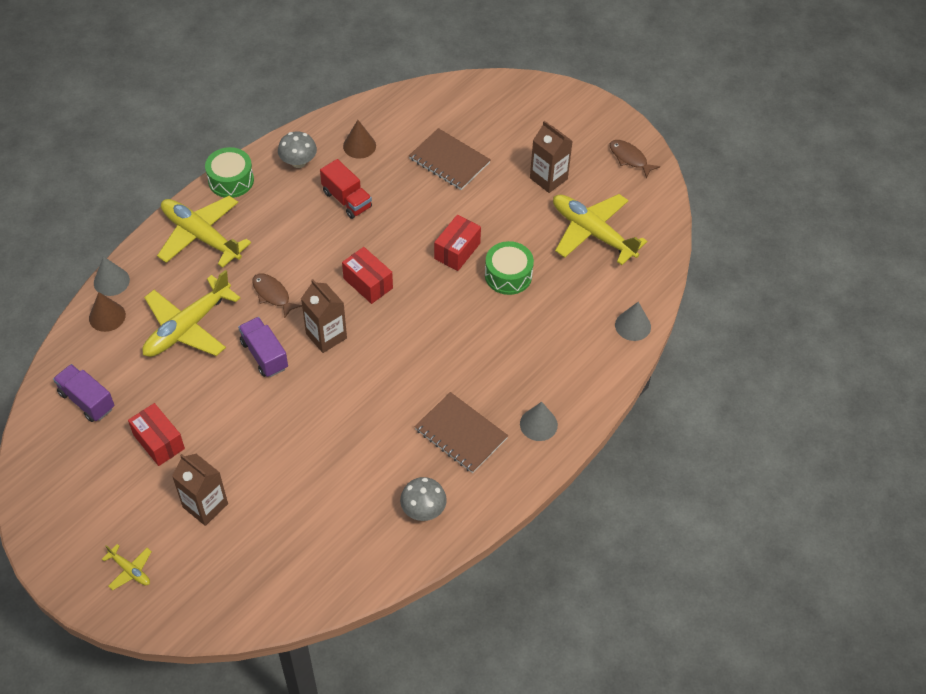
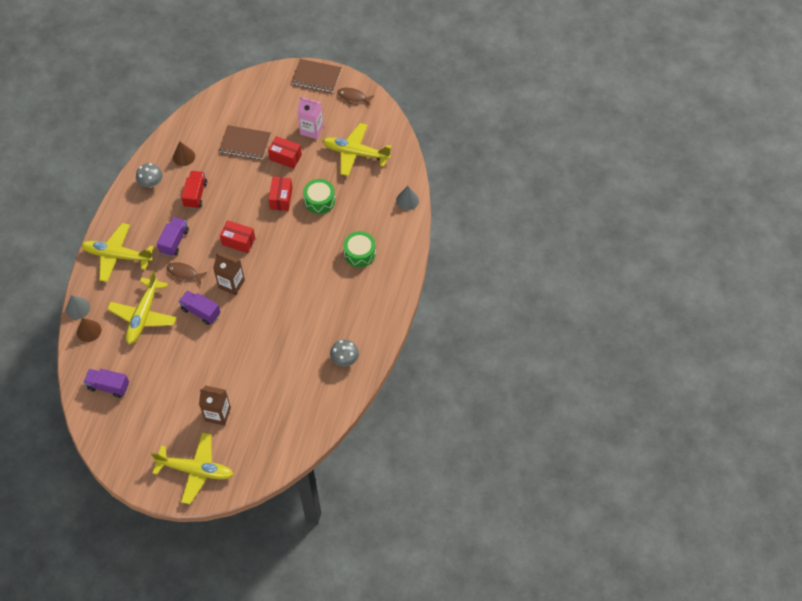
camera: 25 degrees left, 5 degrees up
yellow plane [102,544,152,590] -> yellow plane [151,433,234,504], size x2.20
red box [128,403,185,466] -> red box moved to [268,136,302,169]
green drum [205,147,254,198] -> green drum moved to [343,231,376,267]
red truck [320,159,372,219] -> red truck turned 105 degrees counterclockwise [181,171,207,209]
brown notebook [415,392,508,473] -> brown notebook moved to [291,59,342,92]
grey cone [520,402,558,441] -> none
brown carton [530,120,573,193] -> pink carton [297,97,323,139]
none -> purple truck [157,217,189,257]

